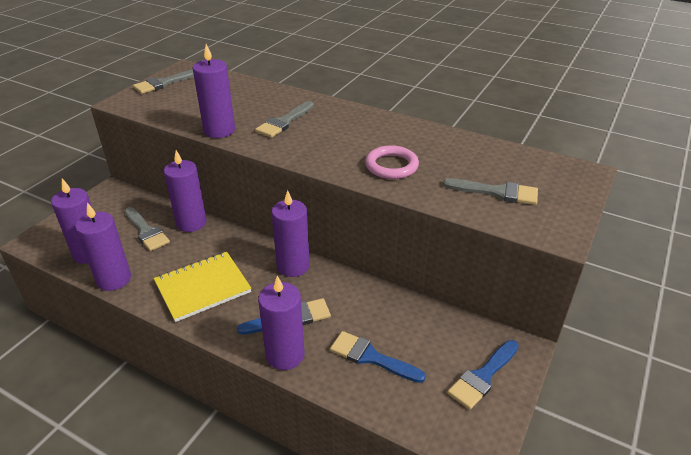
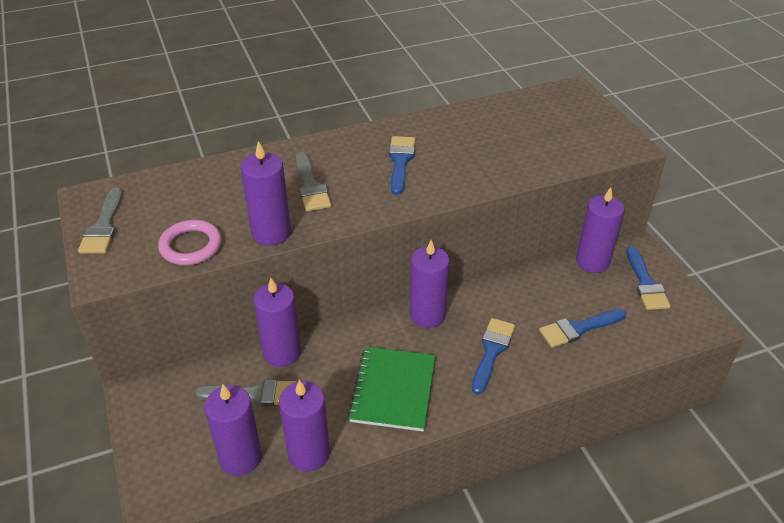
camera: 50 degrees left, 5 degrees up
yellow notebook [154,252,251,322] -> green notebook [348,347,435,432]
purple candle [258,276,304,370] -> purple candle moved to [576,187,624,273]
pink ring [365,145,419,179] -> pink ring moved to [158,220,221,265]
grey brush [443,178,538,205] -> none
none -> blue brush [389,136,415,195]

